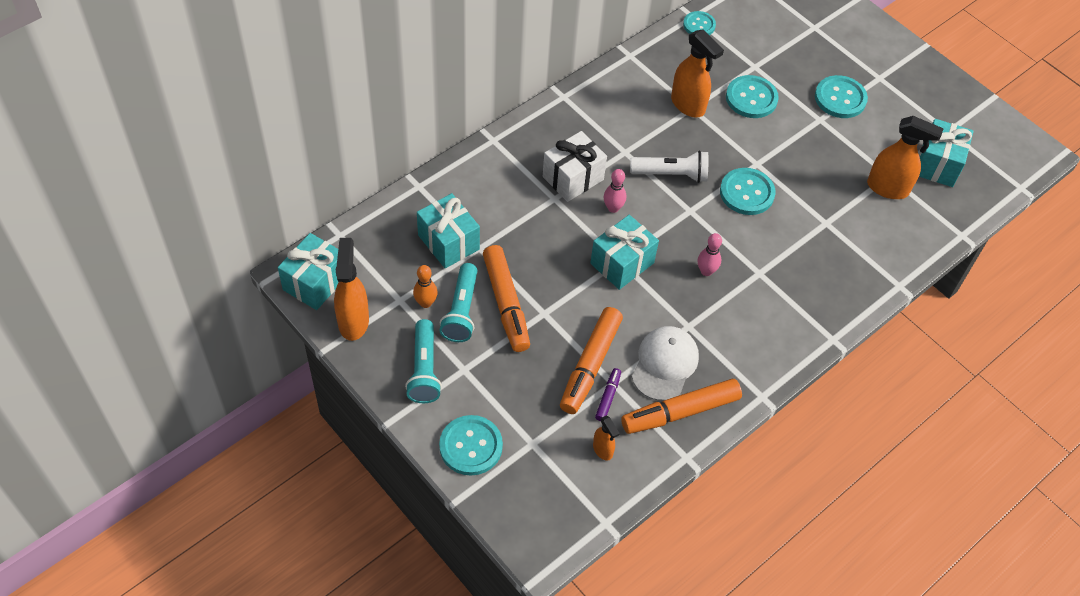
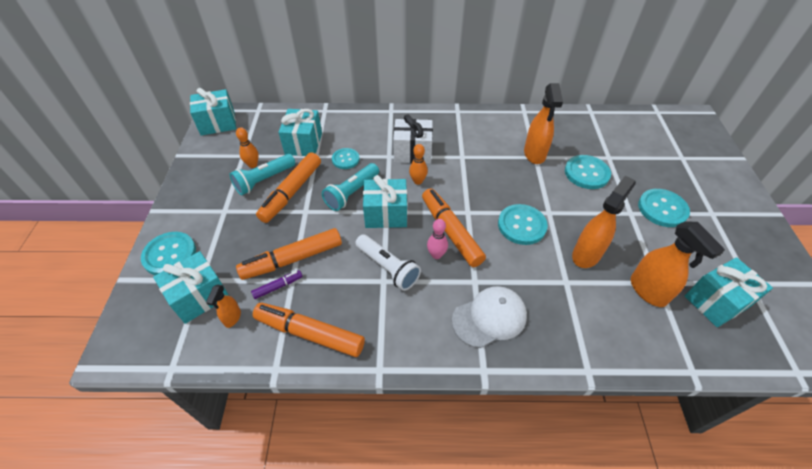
camera: 45 degrees right, 5 degrees down
orange spray bottle [334,238,369,341] -> orange spray bottle moved to [572,176,636,268]
turquoise flashlight [405,319,442,403] -> turquoise flashlight moved to [322,163,379,211]
pink bowling pin [604,169,626,213] -> orange bowling pin [409,144,428,185]
white flashlight [630,150,708,183] -> white flashlight moved to [355,235,421,291]
white cap [632,326,699,401] -> white cap moved to [452,286,527,348]
turquoise button [683,11,716,35] -> turquoise button moved to [332,148,360,169]
none -> turquoise gift [153,251,229,324]
none -> orange marker [422,188,486,267]

